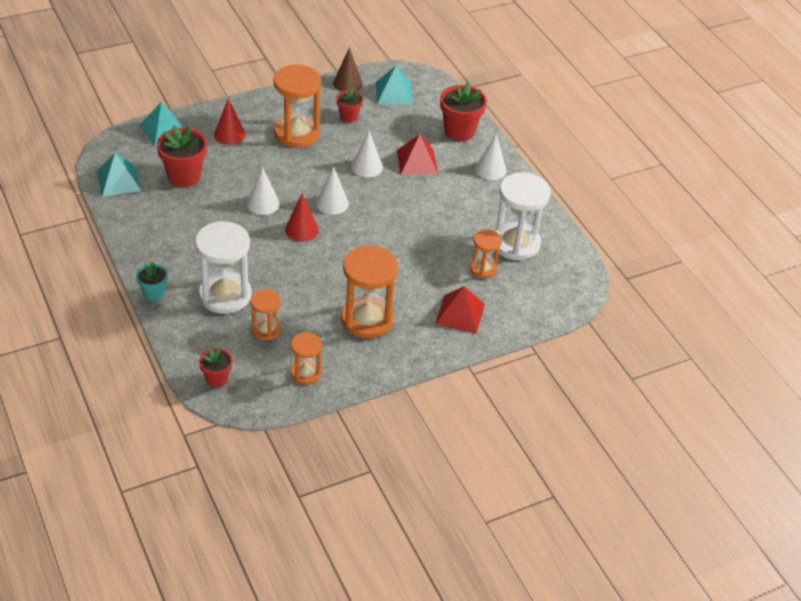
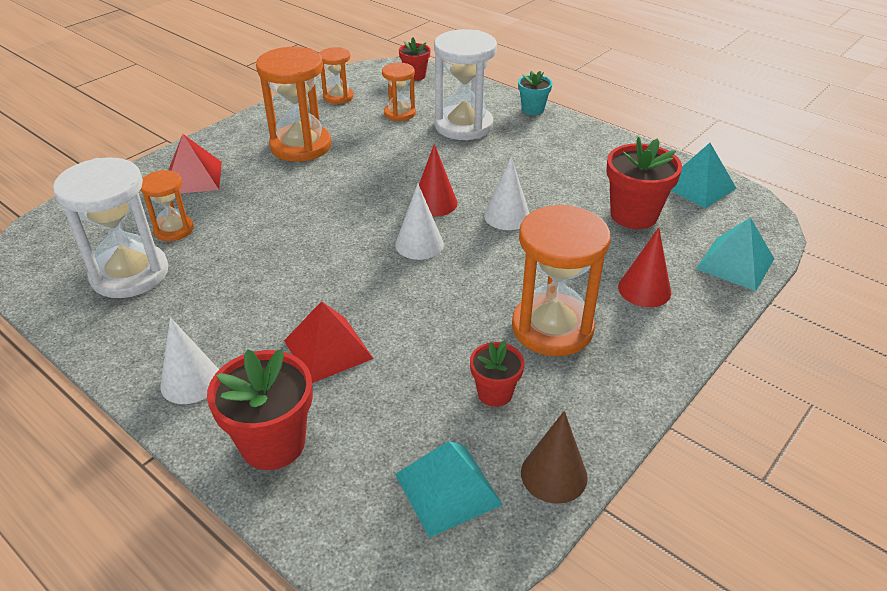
camera: 160 degrees right, 5 degrees down
white cone [351,131,383,178] -> none

